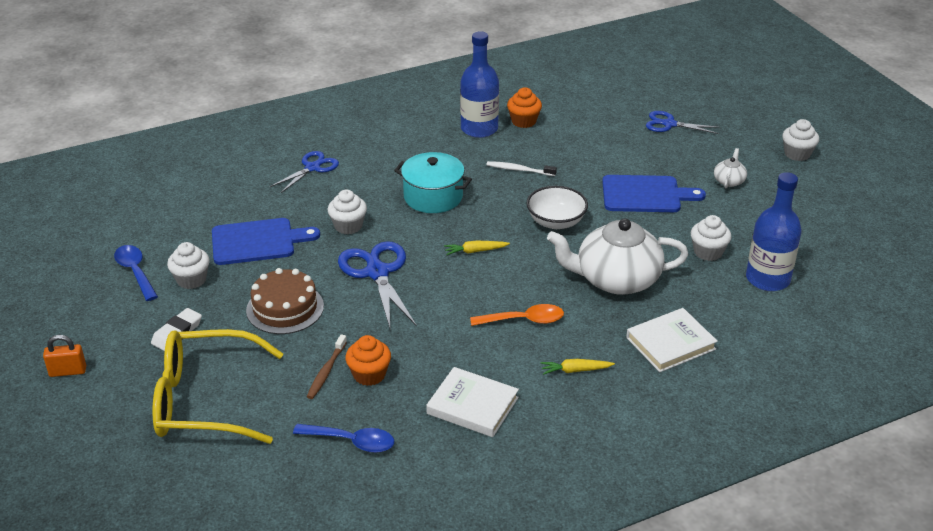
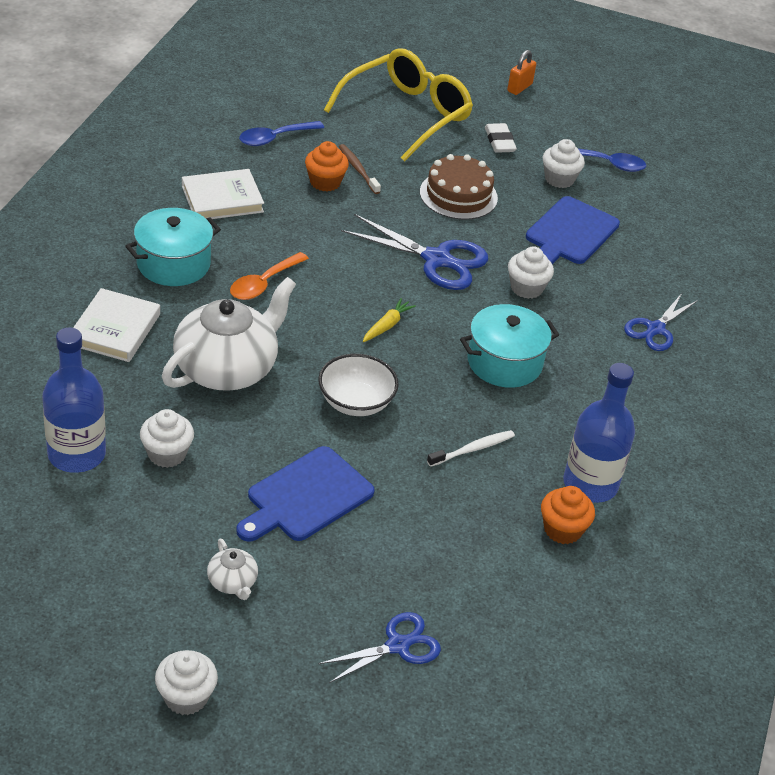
camera: 130 degrees right, 5 degrees up
blue scissors [270,151,339,194] -> blue scissors turned 45 degrees clockwise [624,293,698,351]
yellow carrot [540,359,615,375] -> turquoise pot [125,208,221,286]

